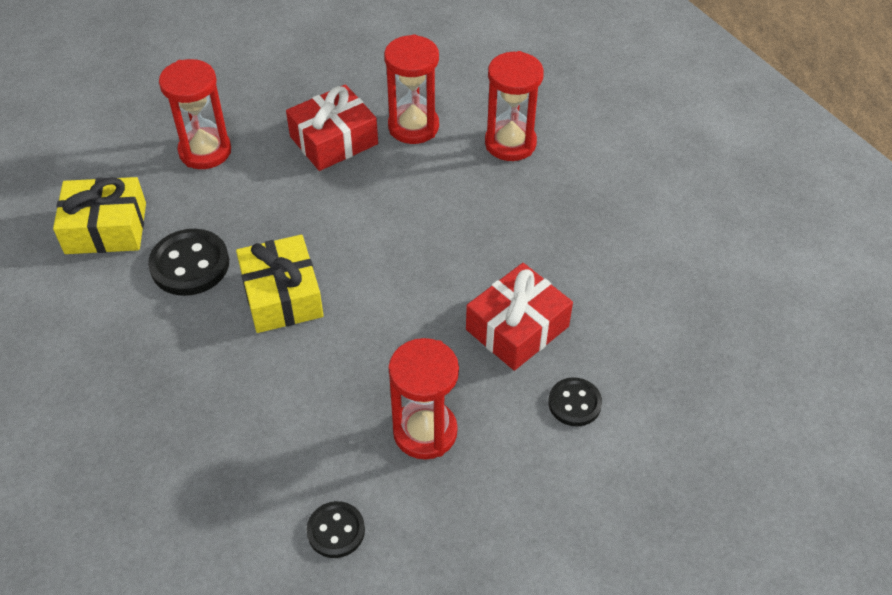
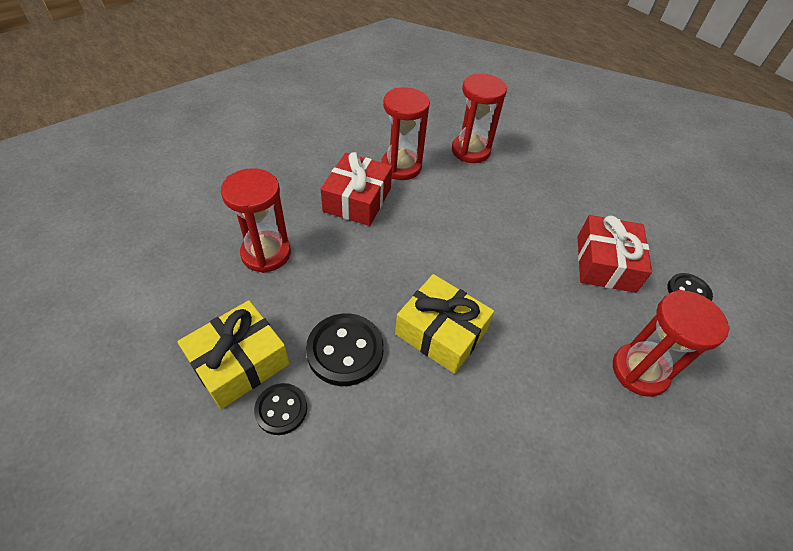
camera: 40 degrees left, 0 degrees up
black button [307,501,365,558] -> black button moved to [254,383,307,435]

